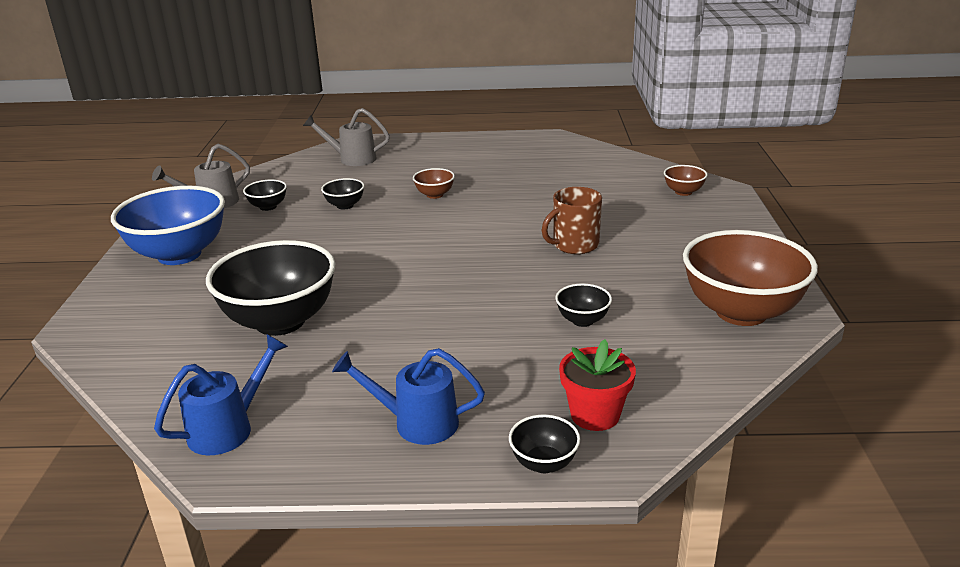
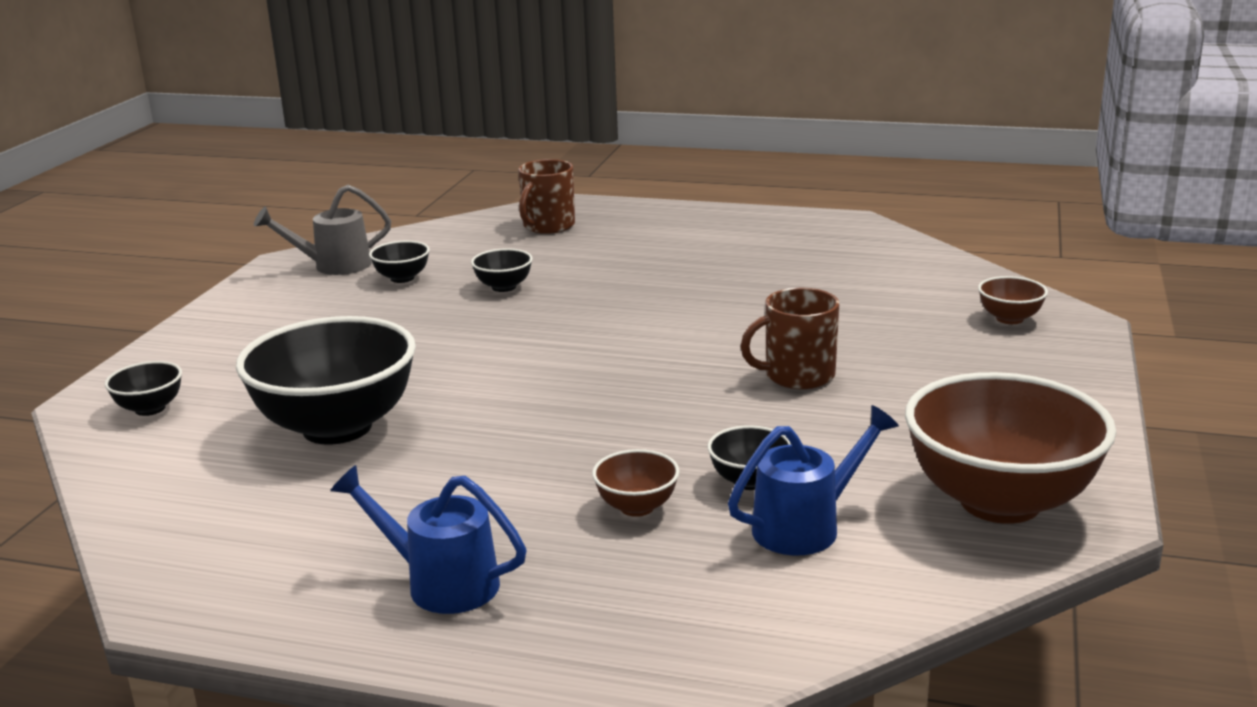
camera: 15 degrees right, 5 degrees down
blue bowl [111,186,225,265] -> none
blue watering can [154,334,288,455] -> blue watering can moved to [728,405,899,555]
grey watering can [303,108,390,166] -> brown mug [518,159,575,234]
brown bowl [413,168,455,199] -> brown bowl moved to [592,449,680,517]
black bowl [509,415,580,473] -> black bowl moved to [105,361,182,416]
red flower pot [559,339,636,431] -> none

